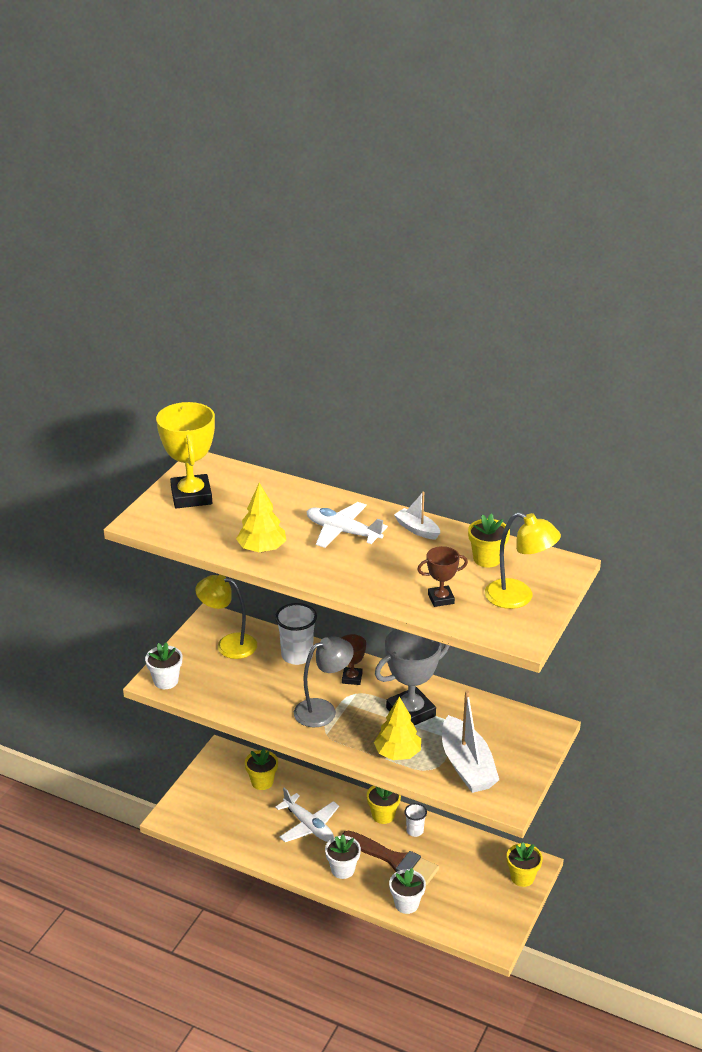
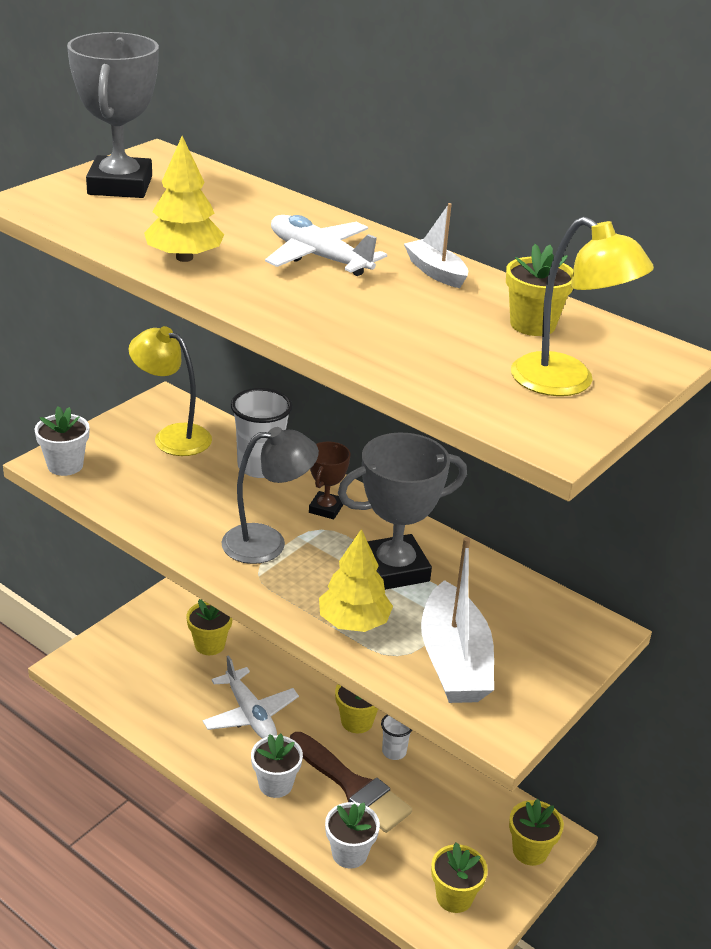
camera: 10 degrees right, 0 degrees up
yellow trophy [156,402,215,508] -> grey trophy [67,32,159,198]
brown trophy [417,546,468,607] -> none
none -> yellow flower pot [431,842,488,913]

